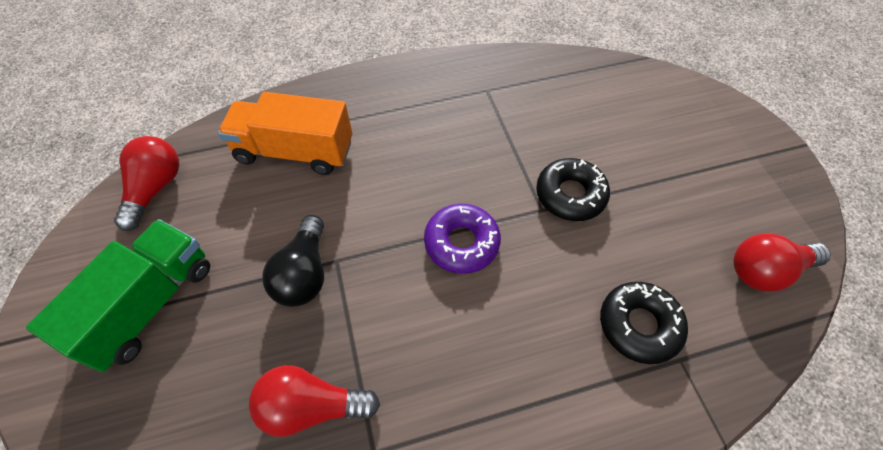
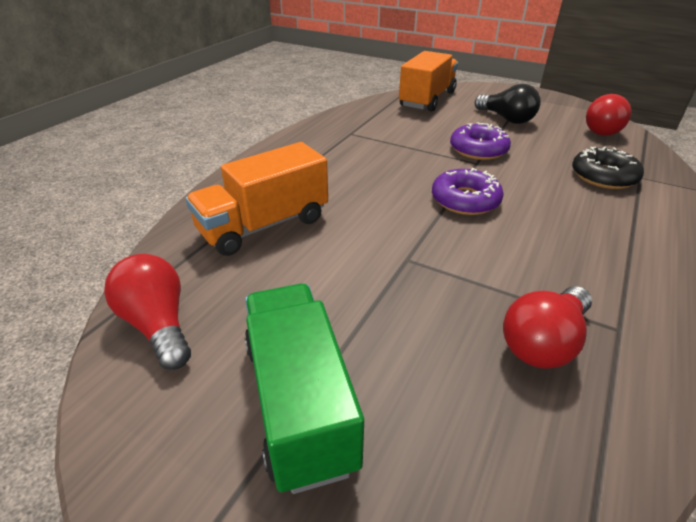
camera: 45 degrees left, 20 degrees down
black light bulb [262,215,324,307] -> black light bulb moved to [475,84,541,124]
black donut [536,158,610,221] -> purple donut [450,122,511,160]
none -> orange truck [399,51,458,112]

